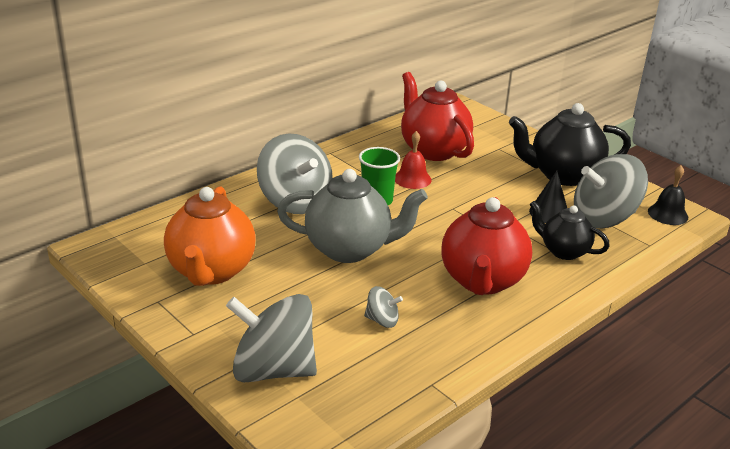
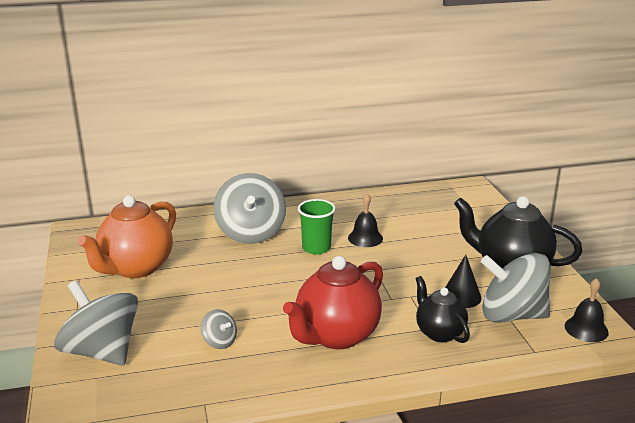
camera: 30 degrees right, 5 degrees down
grey teapot [277,169,428,263] -> none
red bell [395,131,431,189] -> black bell [348,194,383,247]
red teapot [401,72,474,161] -> none

